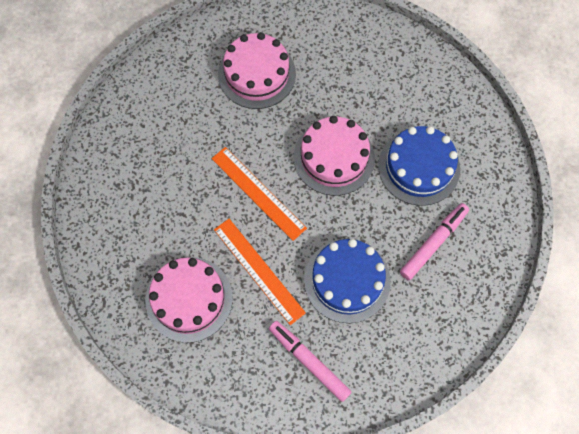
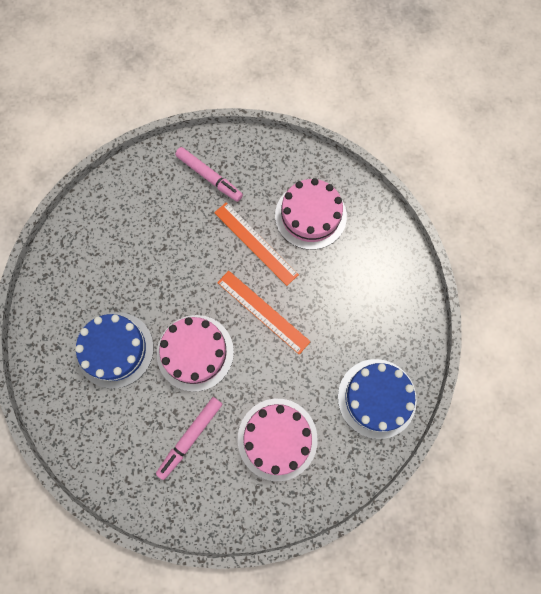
camera: 175 degrees right, 5 degrees up
blue cake [304,239,391,323] -> blue cake moved to [338,359,417,439]
pink marker [400,203,469,280] -> pink marker moved to [156,397,222,480]

